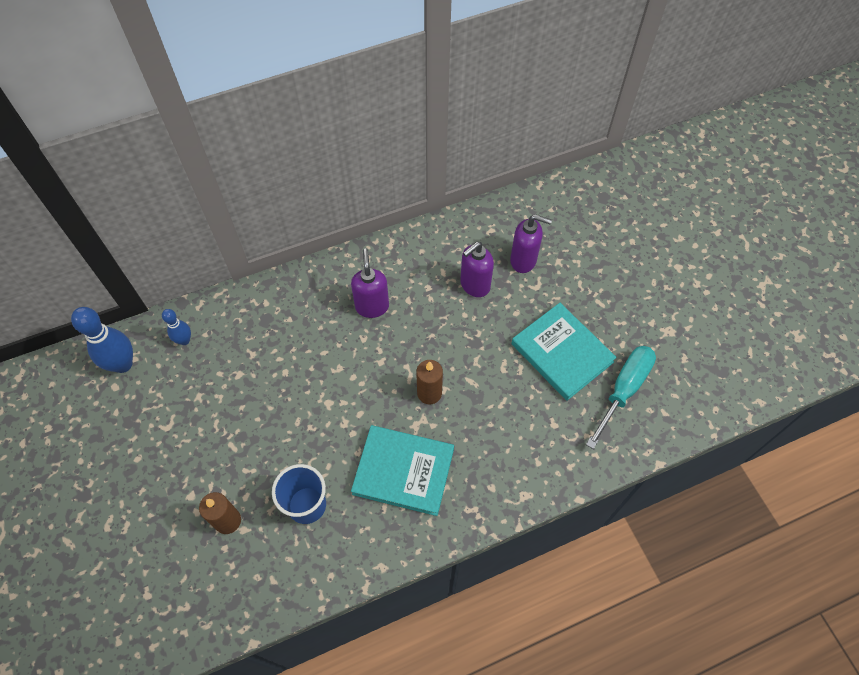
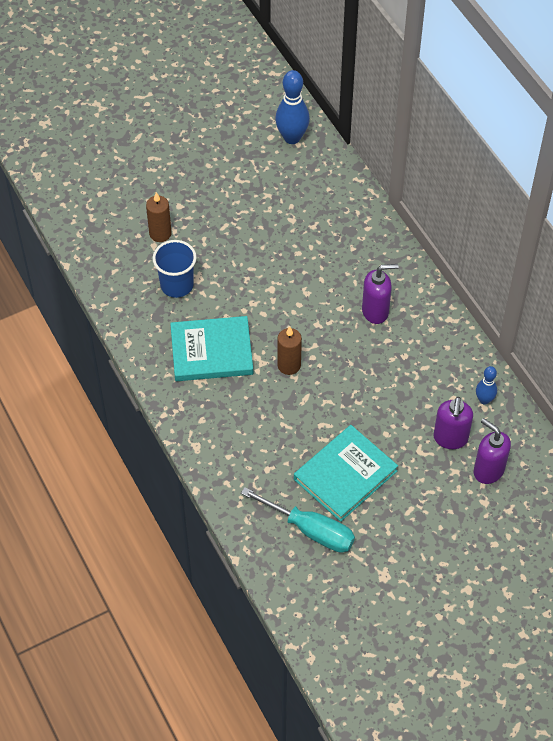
camera: 85 degrees right, 5 degrees down
blue bowling pin [162,309,191,345] -> blue bowling pin moved to [476,366,497,405]
turquoise book [351,425,454,516] -> turquoise book turned 75 degrees clockwise [170,316,253,381]
purple soap dispenser [460,242,494,297] -> purple soap dispenser moved to [474,418,511,484]

